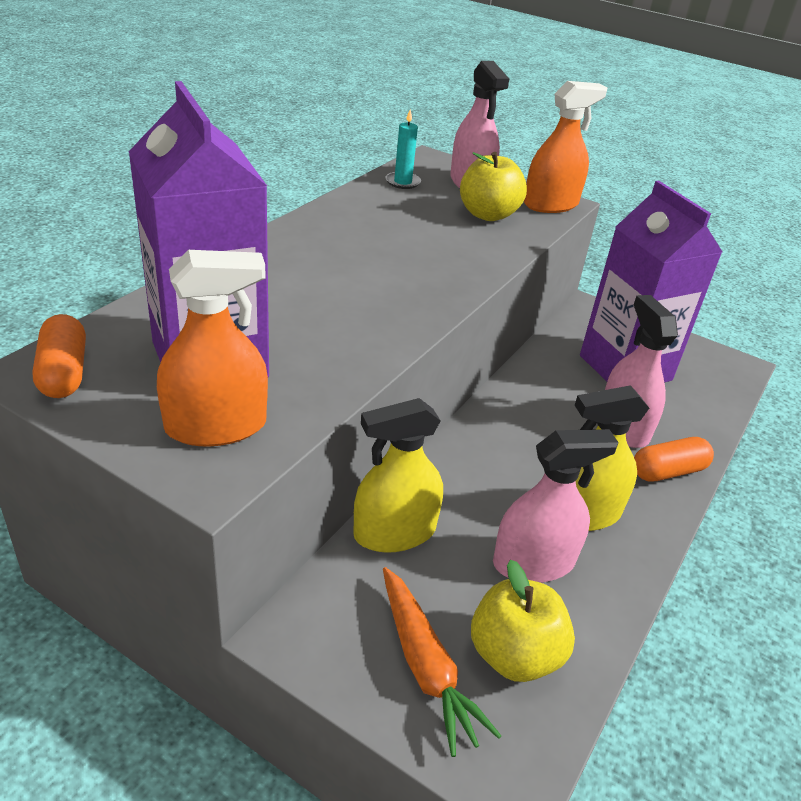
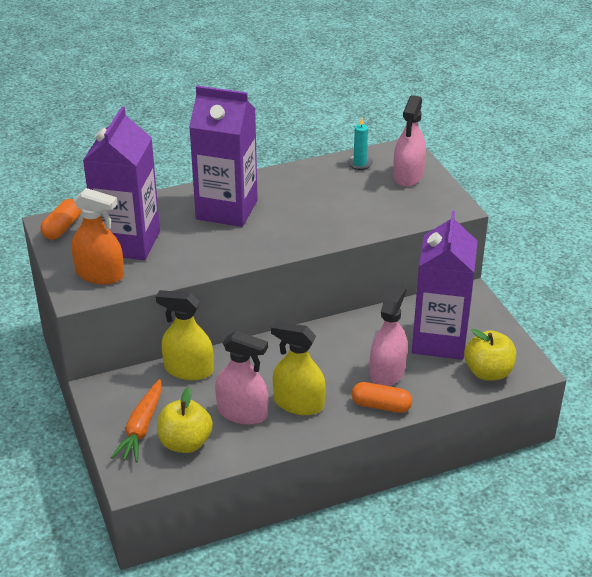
camera: 40 degrees right, 0 degrees up
yellow apple [460,152,527,221] -> yellow apple moved to [464,329,516,381]
orange spray bottle [524,81,607,213] -> none
none -> purple carton [189,86,258,227]

